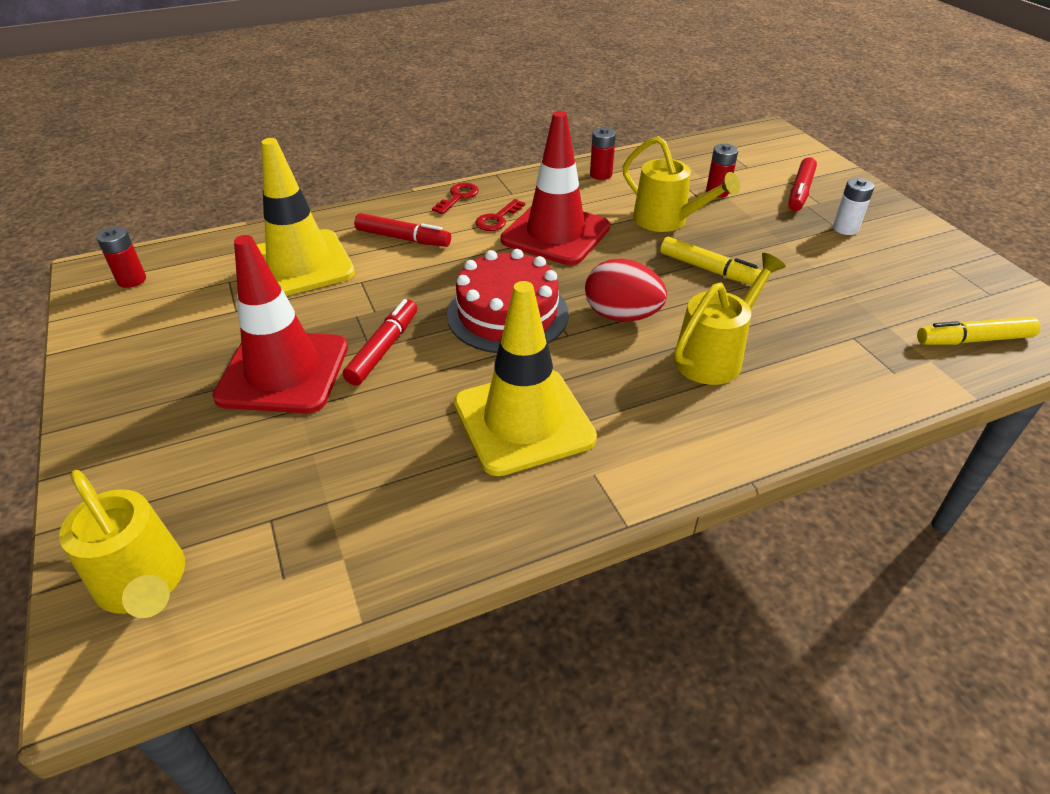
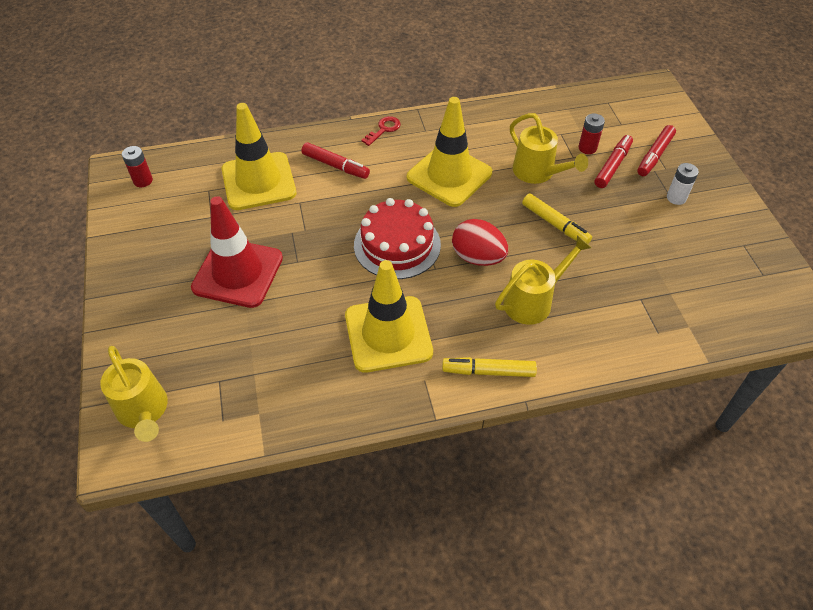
camera: 10 degrees right, 10 degrees up
red marker [343,299,417,386] -> red marker moved to [595,135,633,188]
red key [475,199,525,231] -> none
red traffic cone [501,111,610,265] -> yellow traffic cone [407,97,492,207]
red battery [590,127,616,180] -> none
yellow marker [917,317,1041,345] -> yellow marker moved to [442,357,537,377]

